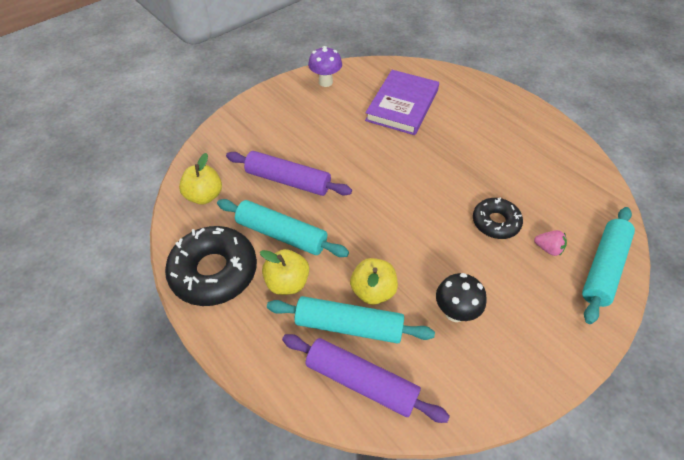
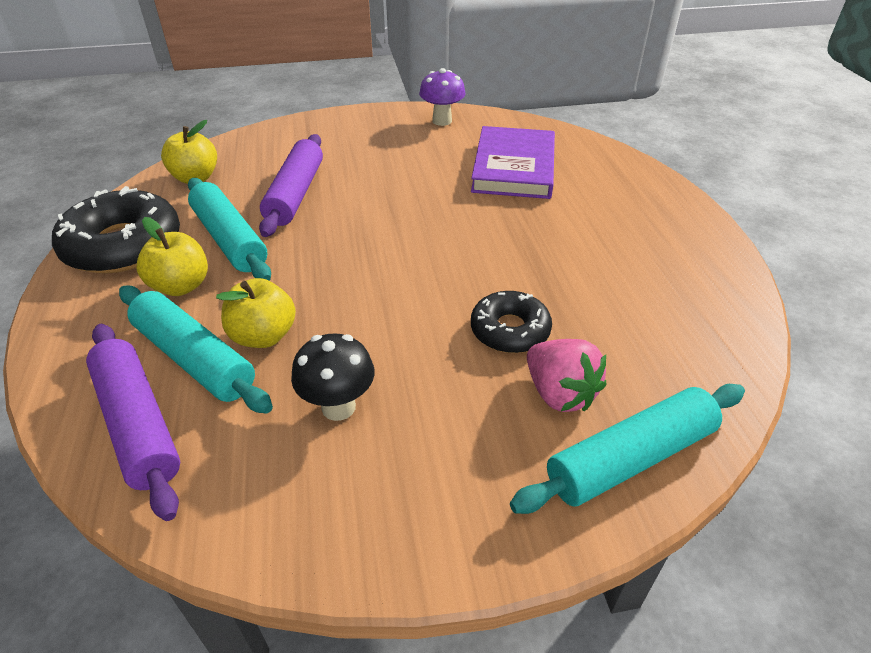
camera: 30 degrees right, 10 degrees down
purple rolling pin [226,151,352,196] -> purple rolling pin turned 45 degrees clockwise [259,134,323,237]
purple book [365,70,439,135] -> purple book turned 45 degrees counterclockwise [471,126,555,199]
pink strawberry [534,230,567,256] -> pink strawberry [527,339,606,412], size x1.63

